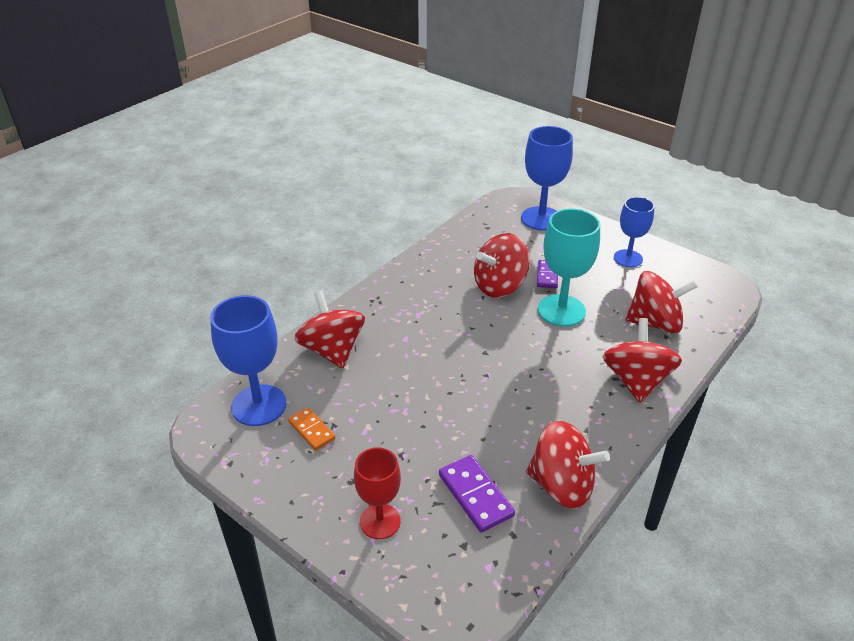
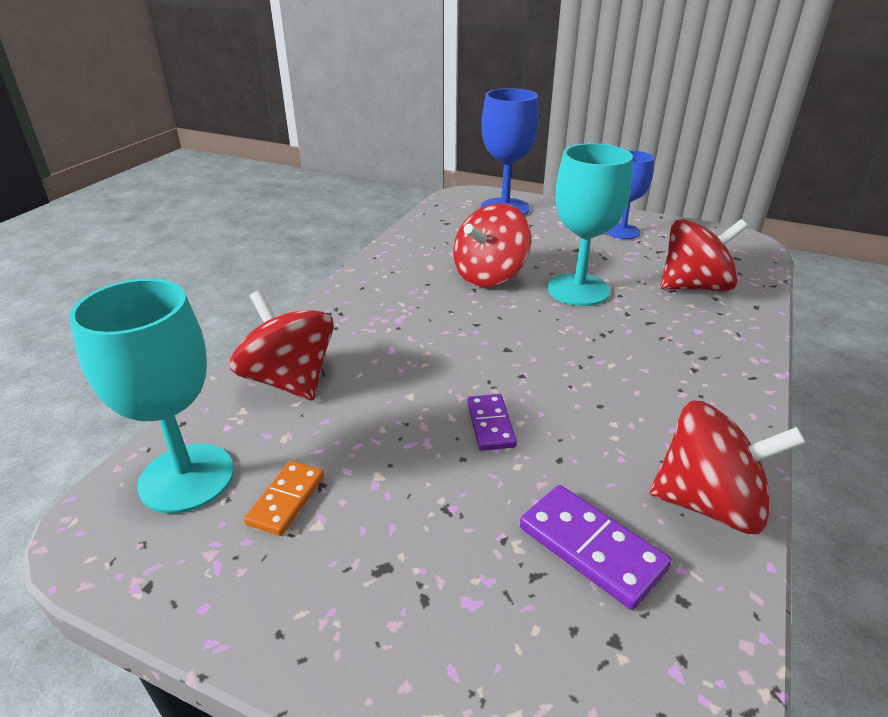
camera: 15 degrees left, 5 degrees down
blue goblet [210,295,287,426] -> turquoise goblet [69,279,234,514]
orange domino [288,407,335,451] -> orange domino turned 75 degrees clockwise [244,461,324,536]
red goblet [354,447,401,539] -> none
purple domino [537,260,558,288] -> purple domino moved to [467,394,517,451]
red spinning top [603,318,682,403] -> none

